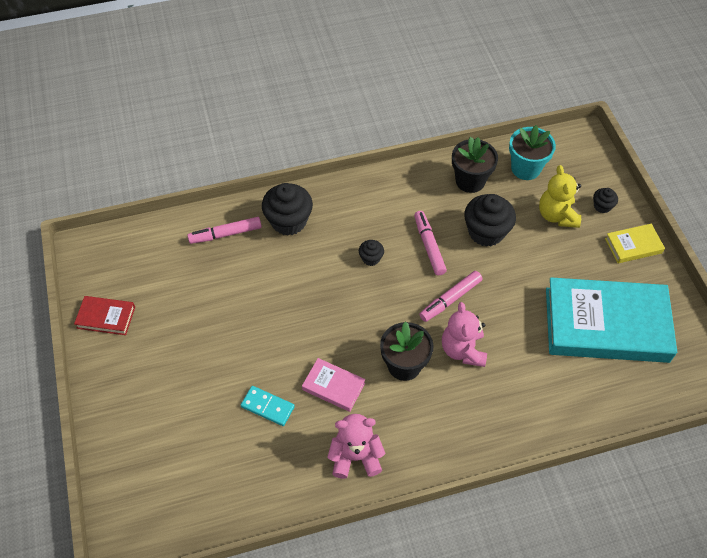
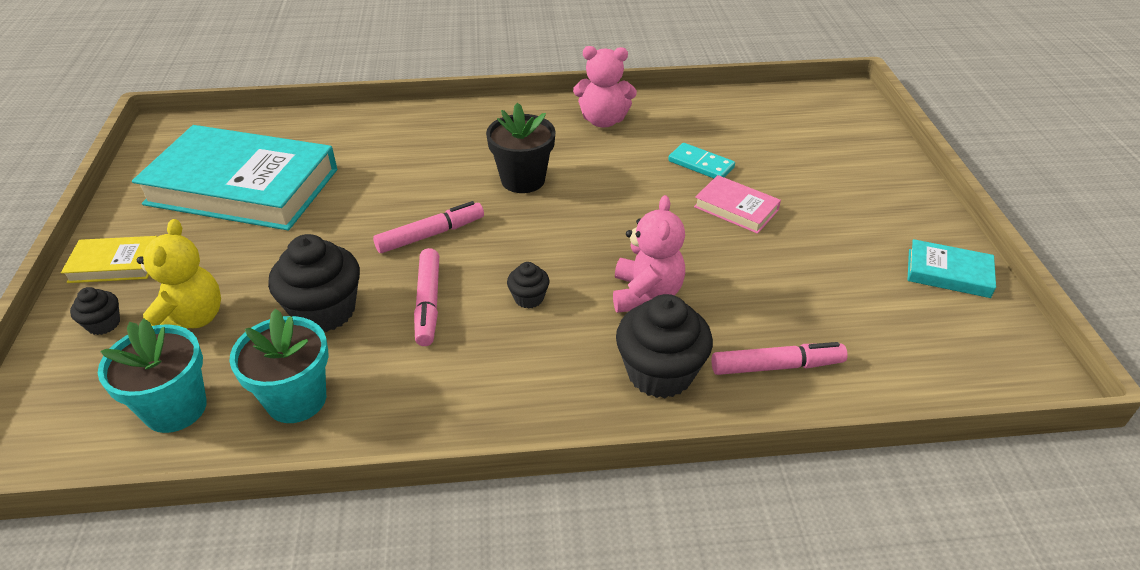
camera: 170 degrees left, 15 degrees down
red book [74,296,135,335] -> turquoise book [907,239,996,298]
pink book [302,358,365,412] -> pink book moved to [694,175,781,234]
pink teddy bear [442,302,487,367] -> pink teddy bear moved to [613,195,685,313]
black flower pot [452,137,498,193] -> turquoise flower pot [229,309,329,423]

